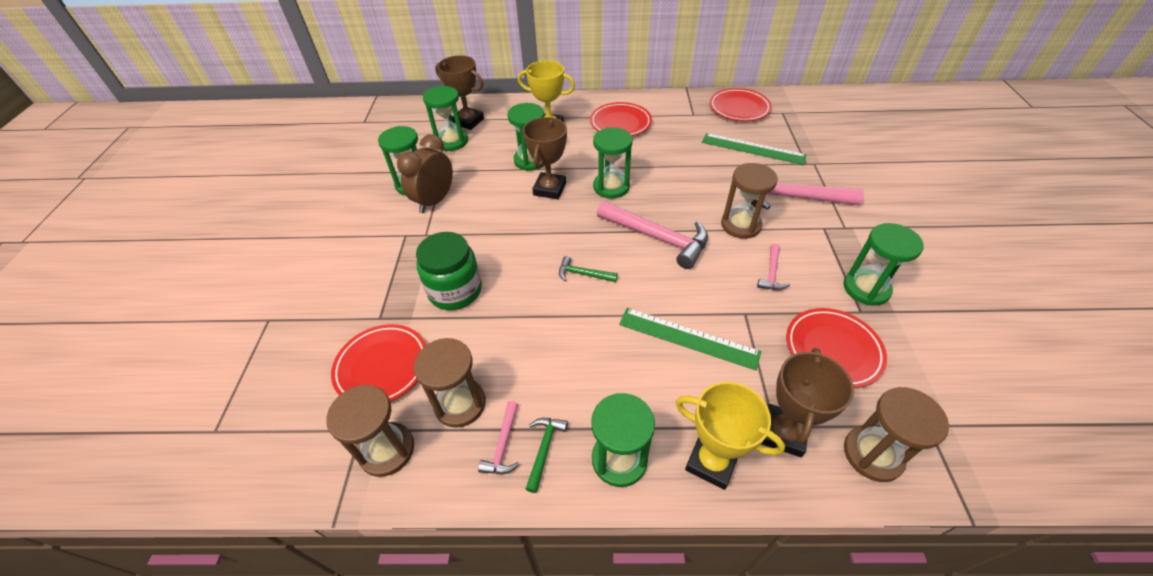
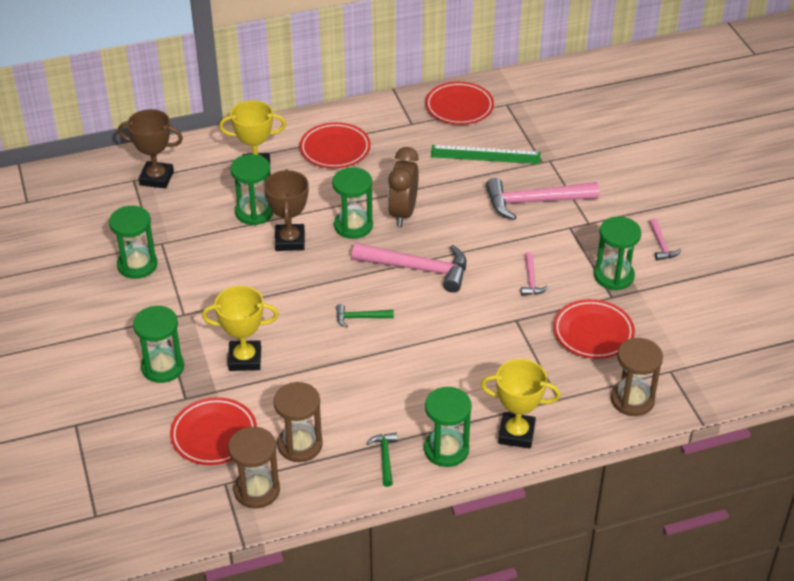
camera: 20 degrees left, 5 degrees down
brown clock [397,134,453,213] -> brown clock moved to [388,147,419,227]
green jar [416,232,482,310] -> yellow trophy [202,286,279,371]
green hourglass [423,86,468,151] -> green hourglass moved to [133,306,184,383]
pink hammer [478,401,519,474] -> pink hammer moved to [649,218,681,260]
green ruler [619,308,761,370] -> none
brown hourglass [721,163,778,239] -> none
brown trophy [761,348,854,457] -> none

